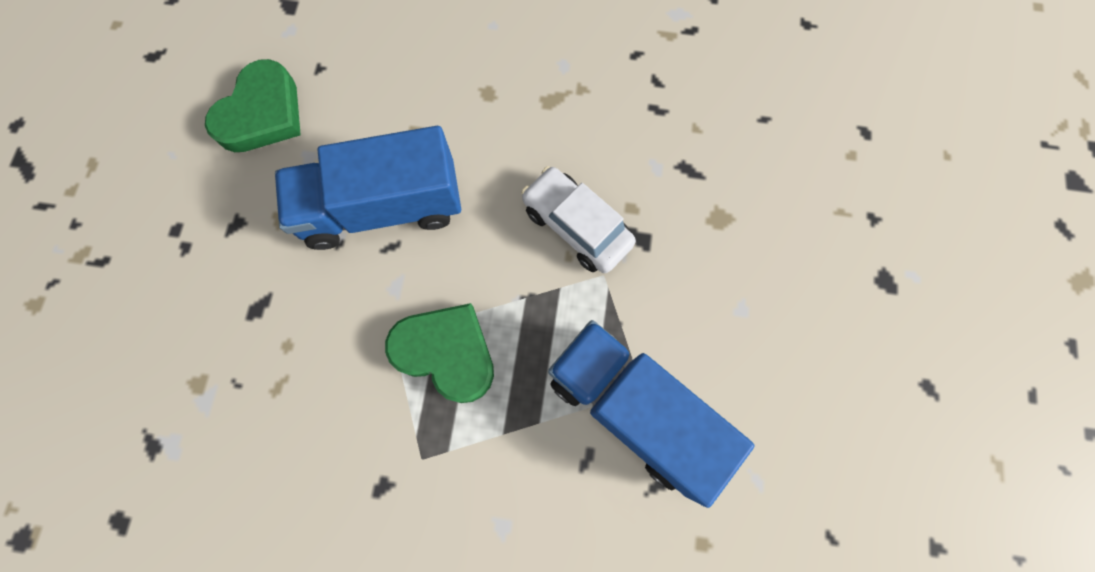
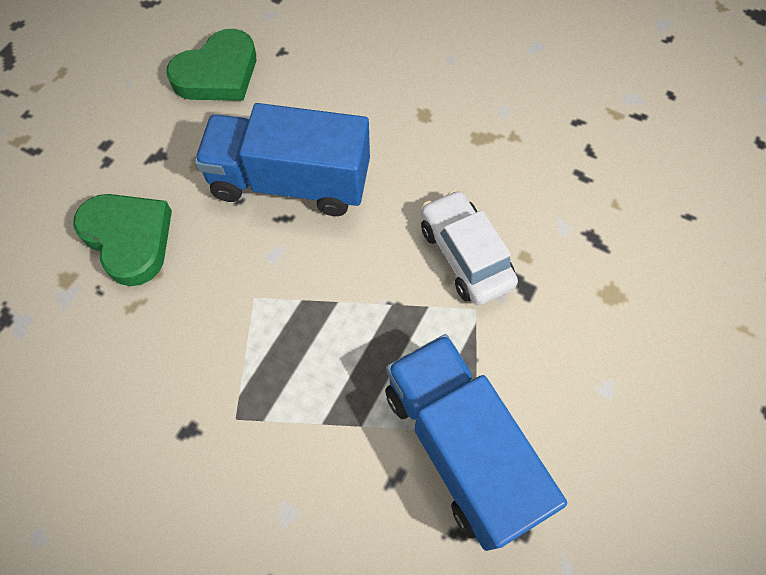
camera: 20 degrees right, 10 degrees down
green heart [385,303,494,403] -> green heart moved to [73,194,172,286]

